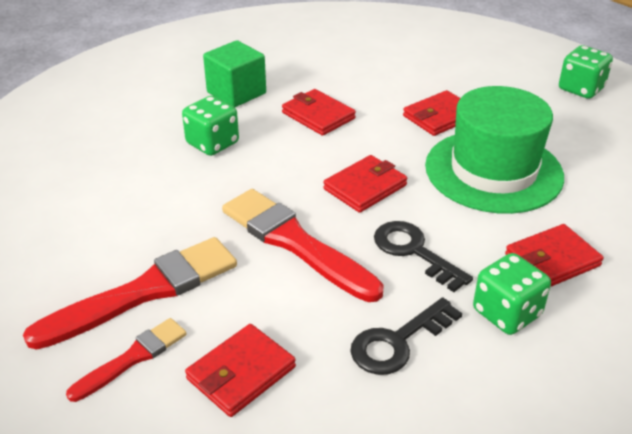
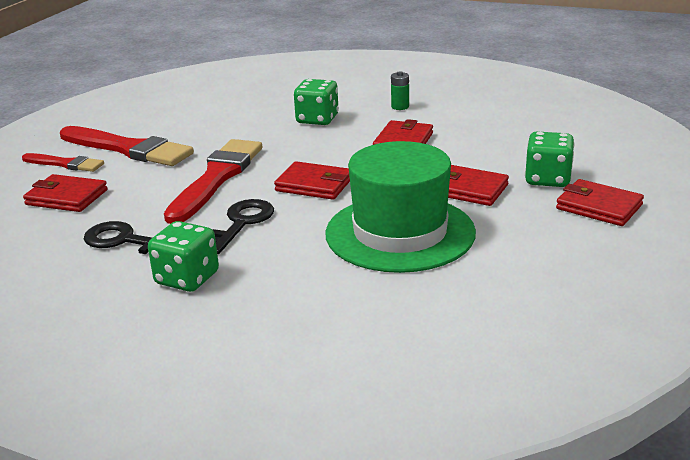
camera: 65 degrees right, 10 degrees down
green cube [203,40,266,107] -> green battery [391,71,409,110]
red wallet [505,224,604,287] -> red wallet moved to [556,179,644,226]
green dice [559,45,613,99] -> green dice moved to [525,131,574,187]

